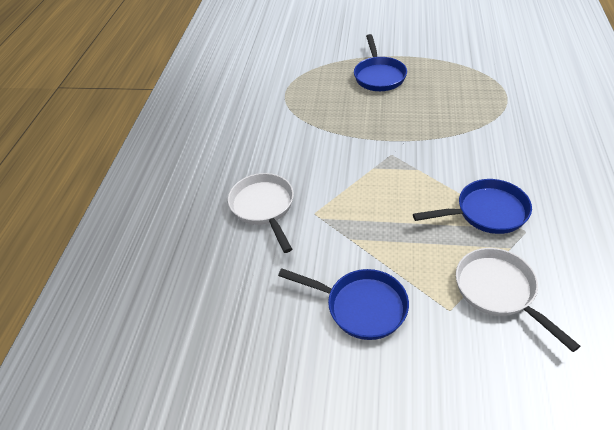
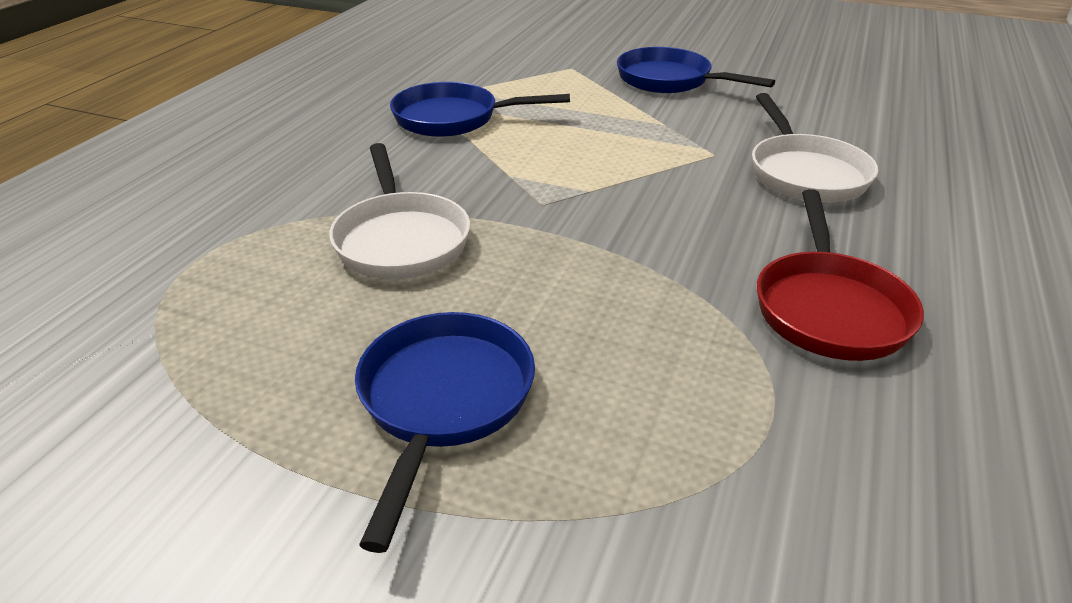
camera: 170 degrees left, 10 degrees down
white pan [456,248,580,352] -> white pan moved to [329,143,470,279]
none -> red pan [757,189,924,361]

